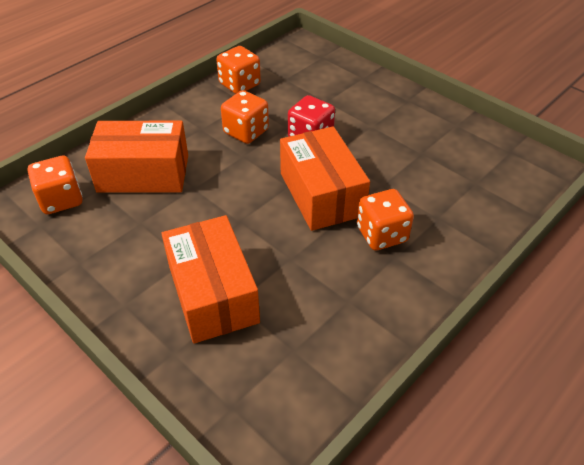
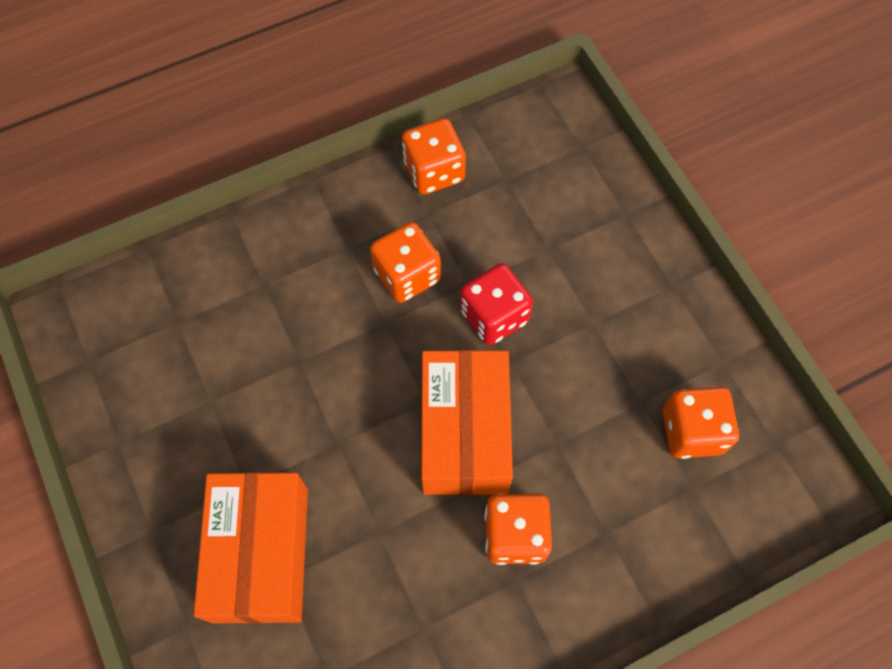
camera: 20 degrees right, 20 degrees up
orange dice [28,156,83,214] -> orange dice moved to [663,387,739,459]
orange box [85,121,188,193] -> none

